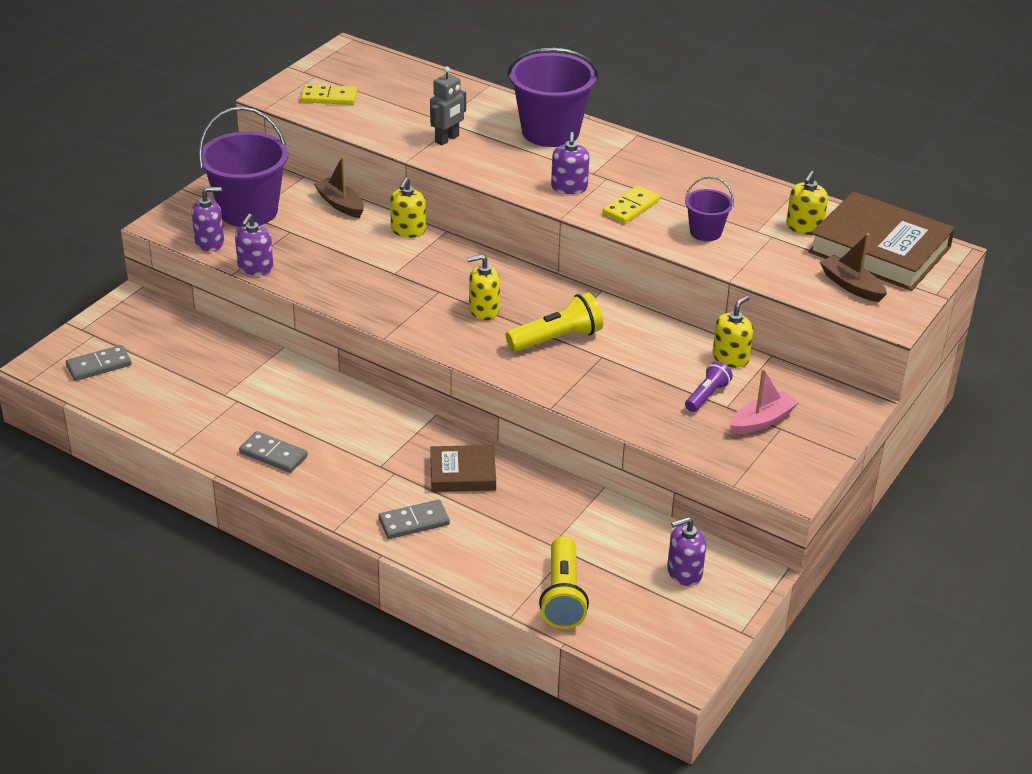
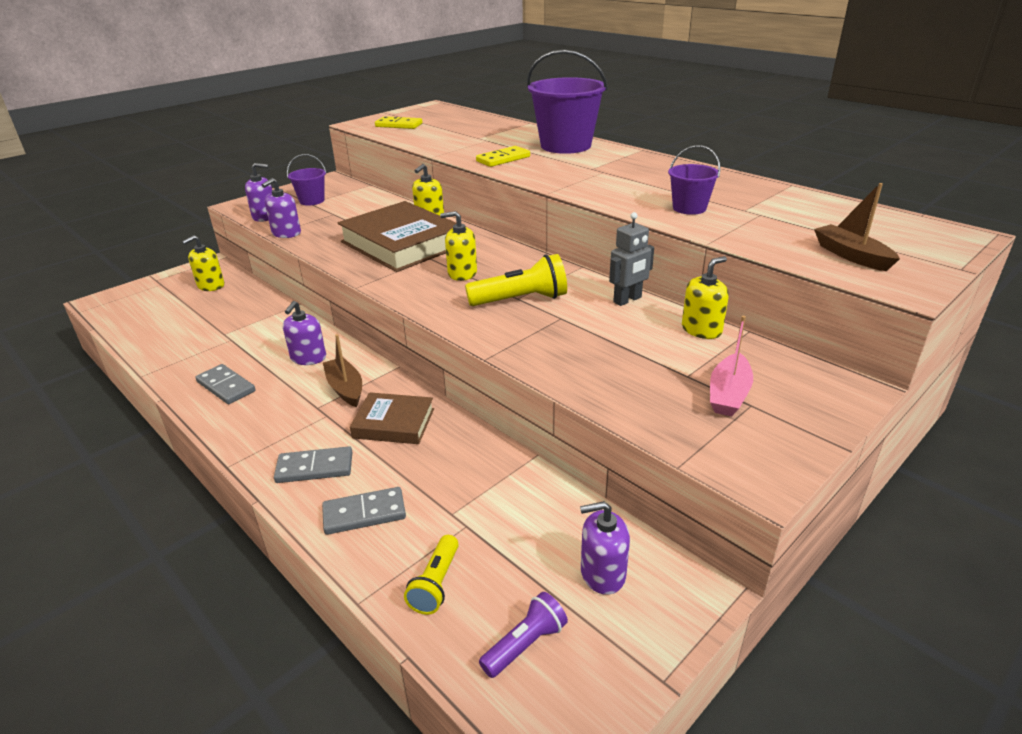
camera: 15 degrees right, 5 degrees down
grey domino [66,345,132,381] -> grey domino moved to [322,487,406,535]
purple bucket [198,107,289,227] -> purple bucket [287,154,327,206], size x0.51
brown boat [314,156,364,218] -> brown boat moved to [323,334,362,407]
grey robot [430,66,466,145] -> grey robot moved to [609,212,654,306]
yellow flashlight [539,536,589,629] -> yellow flashlight [404,535,459,615], size x0.62
purple soap dispenser [551,132,589,194] -> purple soap dispenser moved to [283,301,326,365]
yellow domino [603,186,660,224] -> yellow domino moved to [476,146,530,167]
purple flashlight [685,361,733,412] -> purple flashlight moved to [479,592,568,678]
pink boat [730,369,799,434] -> pink boat turned 135 degrees clockwise [710,316,753,416]
yellow soap dispenser [786,171,828,235] -> yellow soap dispenser moved to [182,235,225,291]
brown book [808,191,955,291] -> brown book moved to [338,201,457,272]

